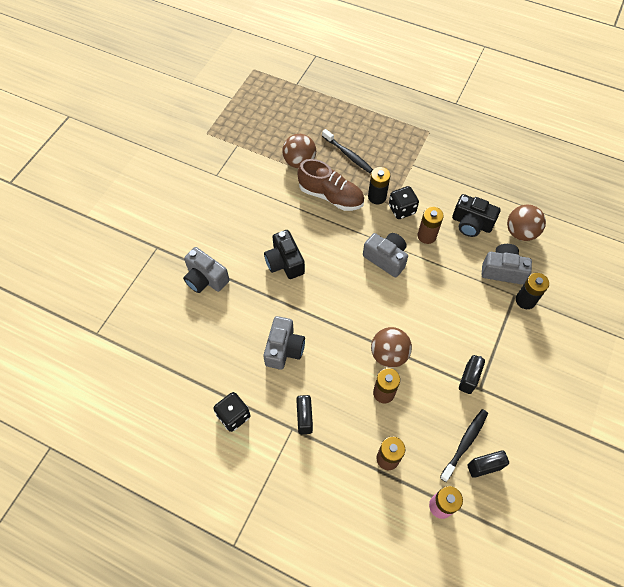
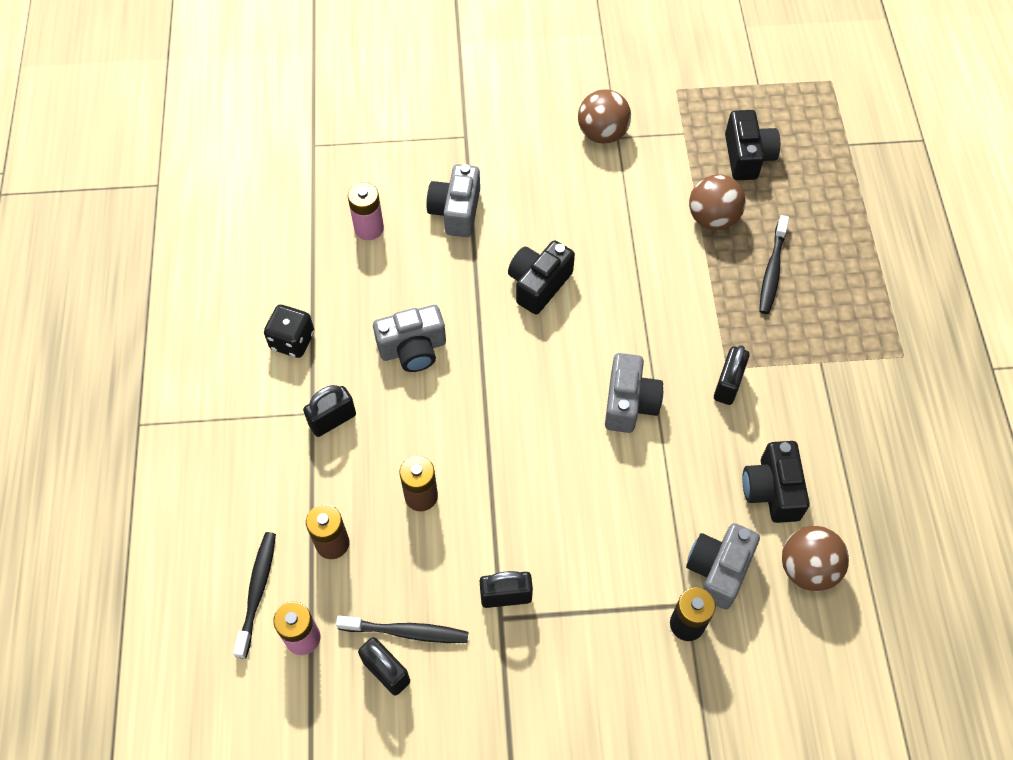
camera: 60 degrees right, 0 degrees up
brown shoe [297,159,364,211] -> none
black battery [368,167,391,204] -> none
brown ball [371,327,412,368] -> brown ball moved to [578,89,631,144]
black dice [389,186,419,219] -> black padlock [714,345,749,405]
brown battery [418,207,444,244] -> none
grey camera [482,244,532,284] -> grey camera turned 135 degrees counterclockwise [686,523,760,609]
none -> black toothbrush [233,532,276,659]
none -> pink battery [348,182,384,240]
none -> black camera [725,110,780,180]

